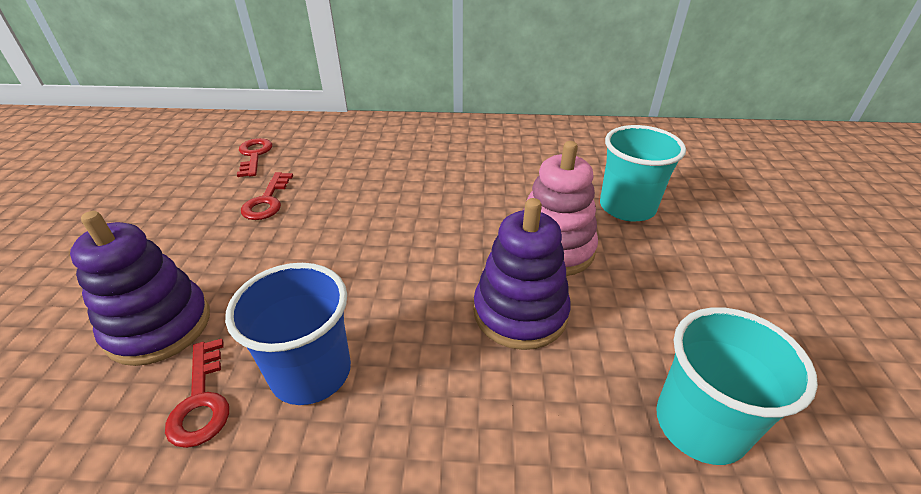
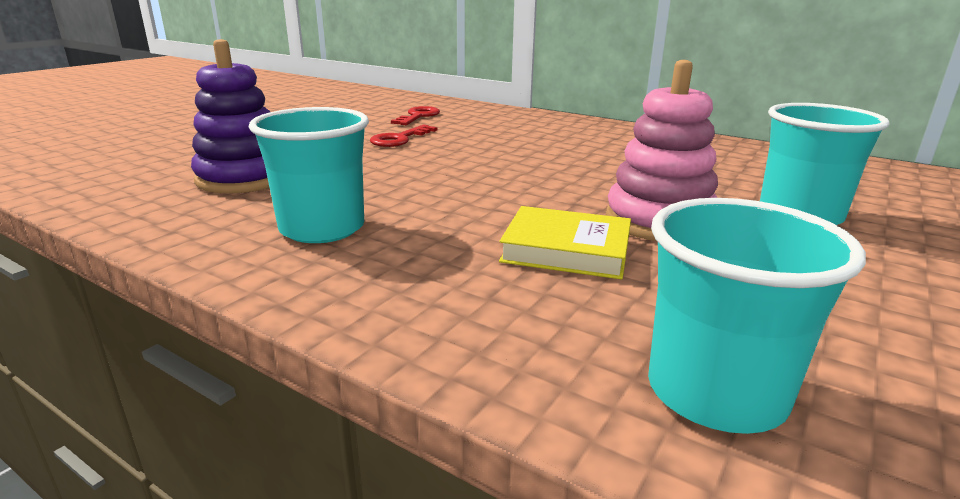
camera: 30 degrees right, 15 degrees down
red key [165,339,229,448] -> none
blue cup [225,263,351,405] -> turquoise cup [249,107,369,243]
purple stacking toy [474,198,571,350] -> yellow book [499,206,631,279]

